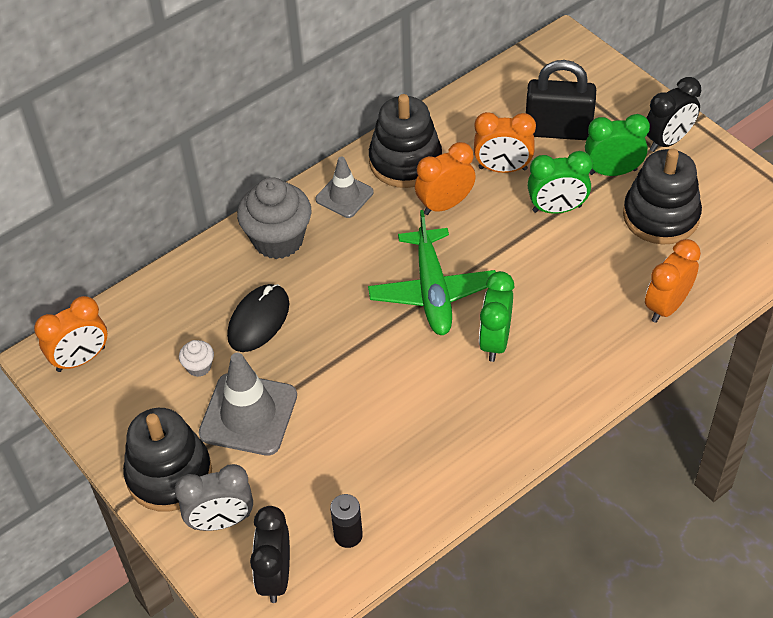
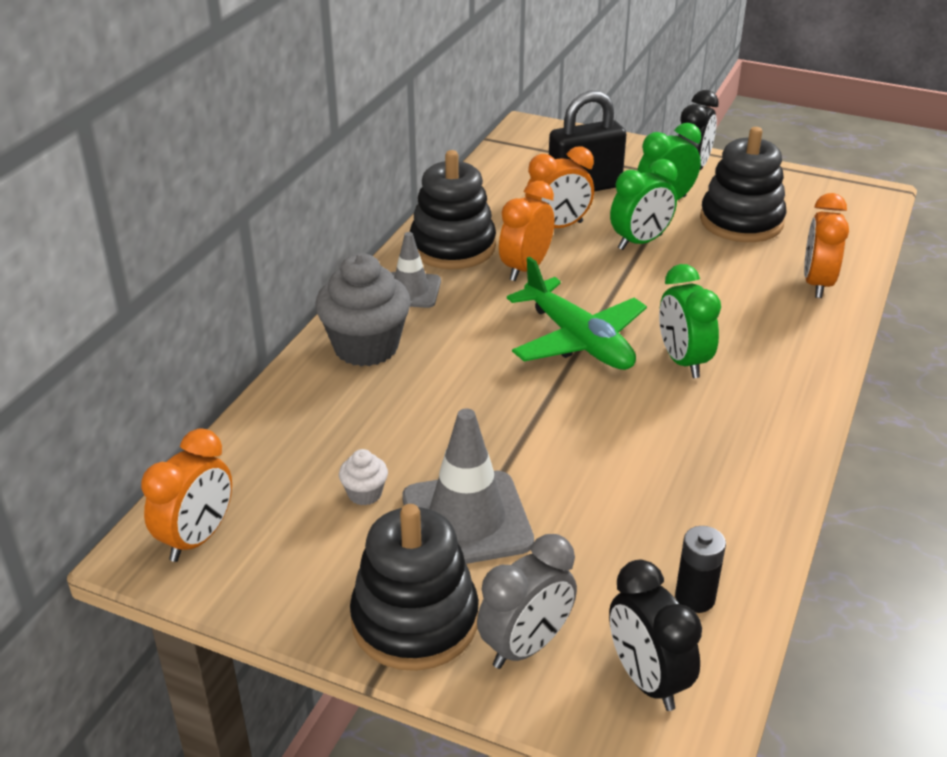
camera: 30 degrees left, 15 degrees down
black mouse [227,284,289,352] -> none

